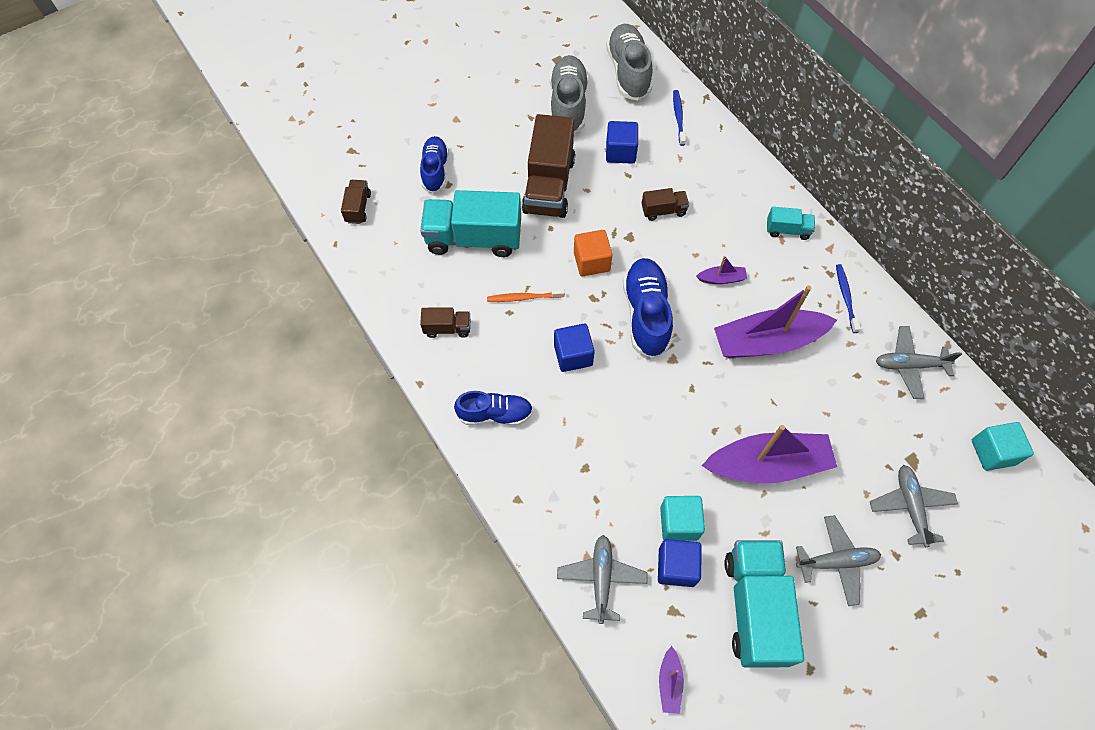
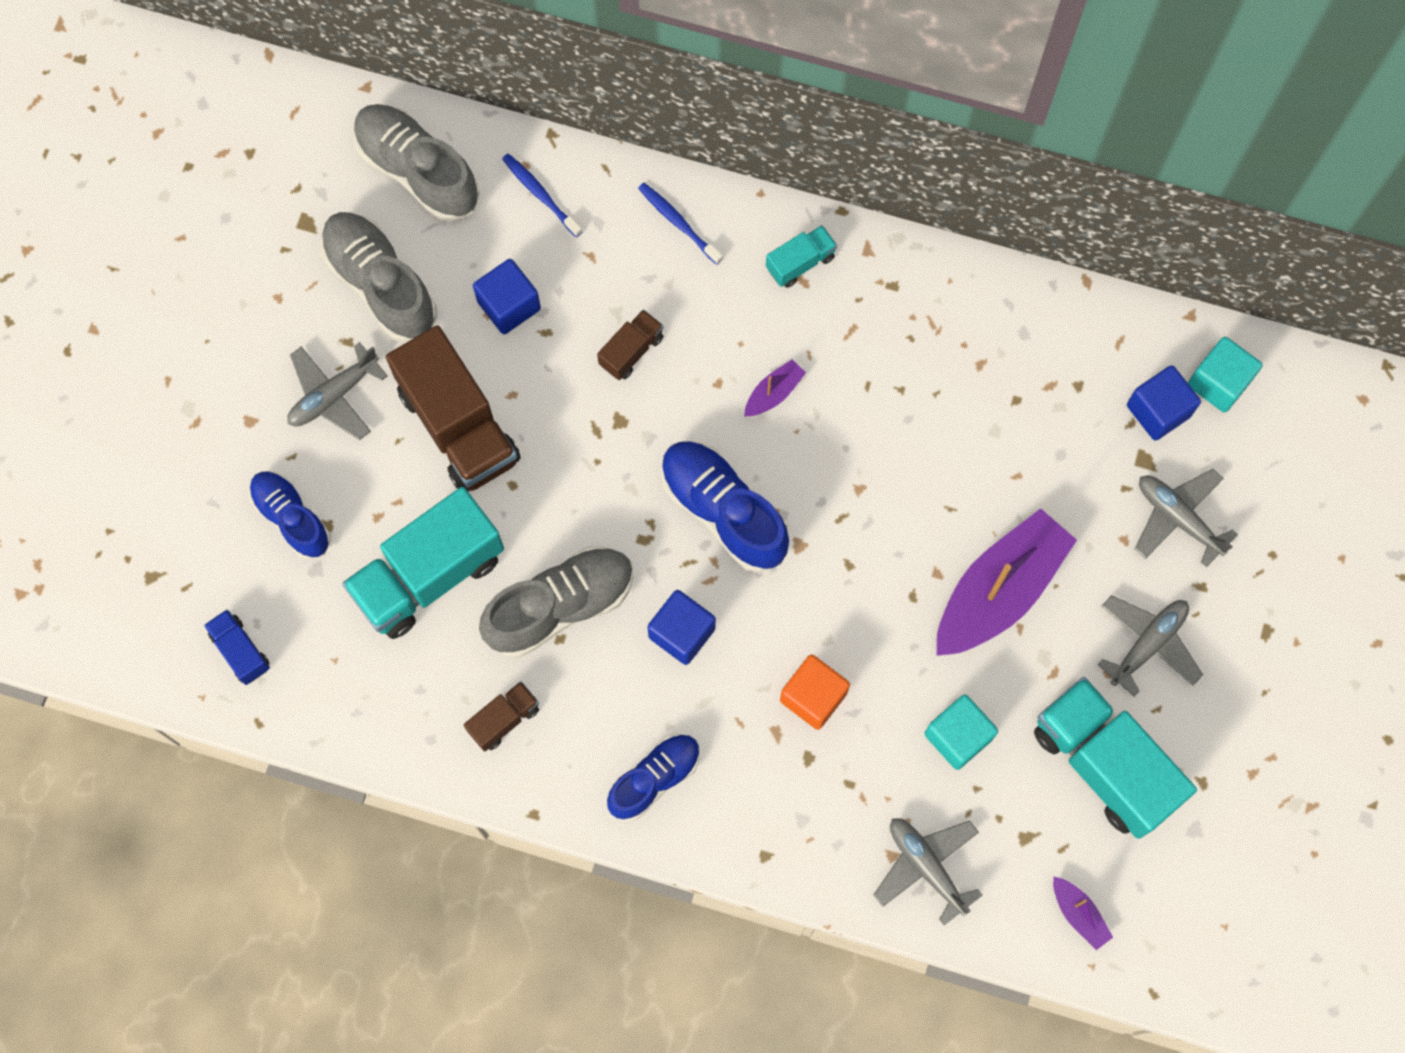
camera: 40 degrees left, 10 degrees up
brown truck [341,180,371,224] -> blue truck [204,609,270,685]
orange toothbrush [487,289,565,302] -> grey shoe [479,546,634,658]
orange cube [574,230,612,276] -> orange cube moved to [780,655,850,730]
blue cube [658,539,702,587] -> blue cube moved to [1127,365,1201,441]
purple boat [714,285,837,358] -> none
blue toothbrush [836,264,861,333] -> blue toothbrush moved to [638,183,723,265]
grey plane [876,326,962,399] -> grey plane moved to [287,342,388,440]

